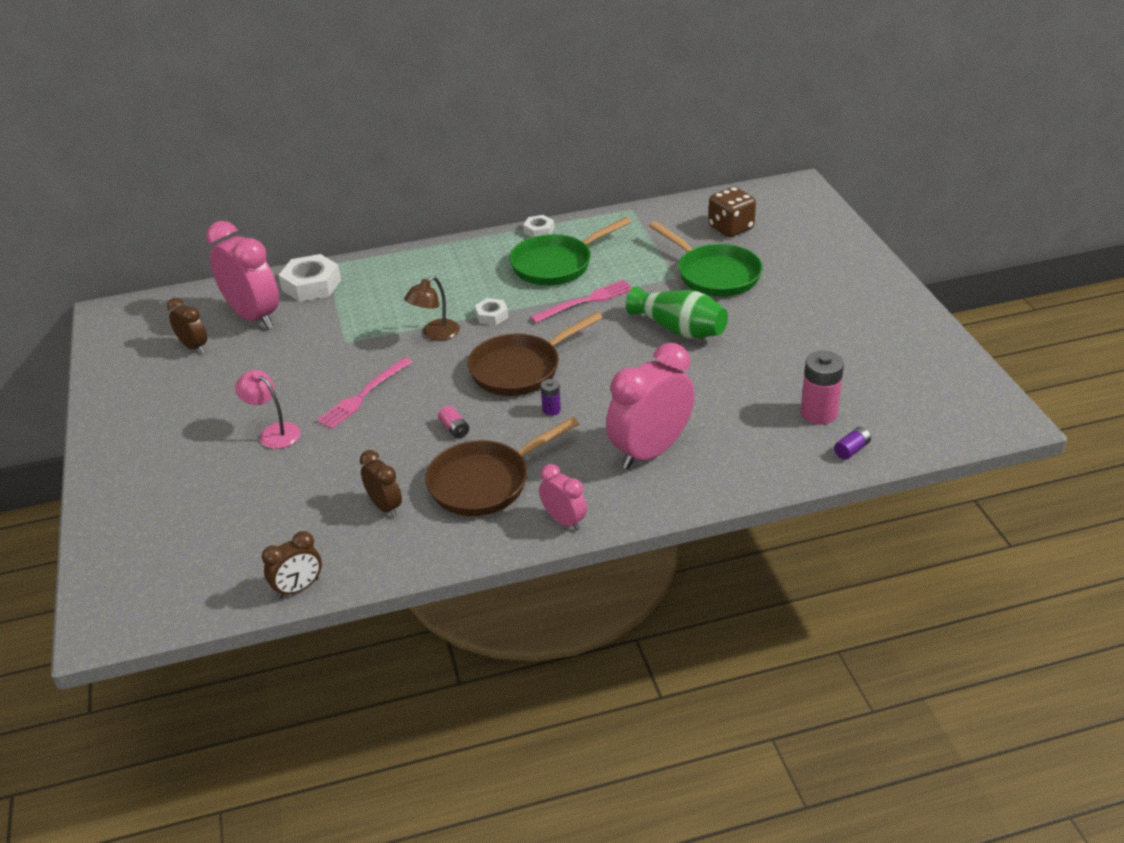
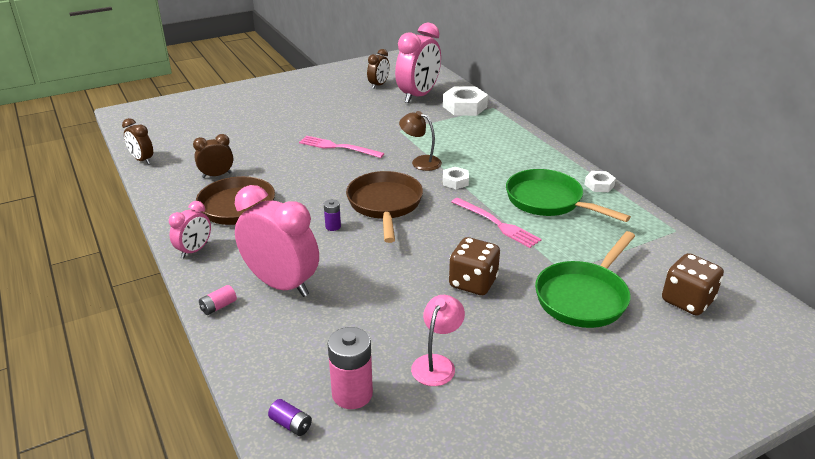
camera: 75 degrees right, 5 degrees down
pink lamp [235,370,301,449] -> pink lamp moved to [411,295,465,386]
brown clock [360,450,402,517] -> brown clock turned 150 degrees counterclockwise [193,134,233,178]
pink battery [438,406,469,439] -> pink battery moved to [199,285,237,315]
brown pan [467,312,603,396] -> brown pan turned 45 degrees clockwise [346,171,423,243]
green vase [626,286,728,339] -> brown dice [449,237,500,295]

